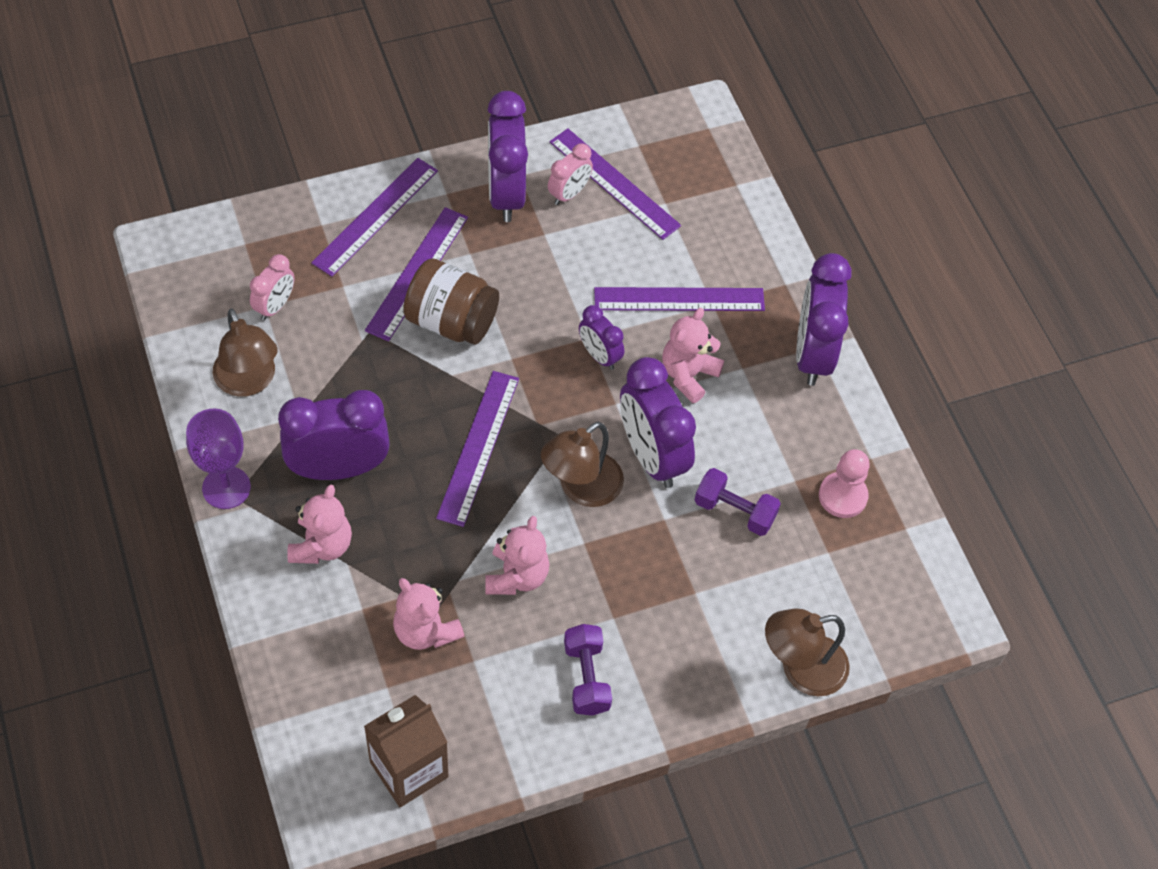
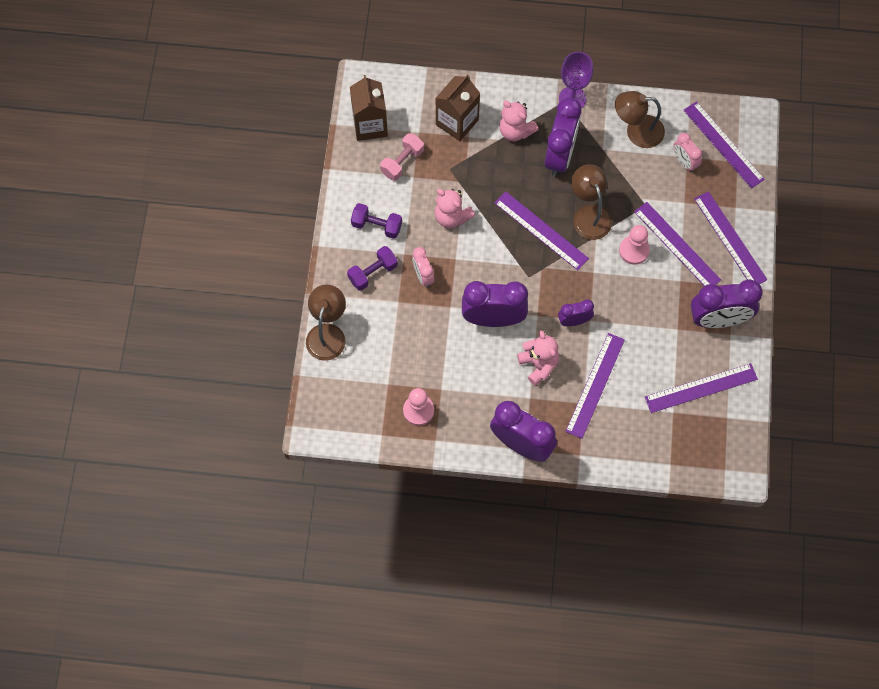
camera: 120 degrees right, 10 degrees up
pink teddy bear [393,578,464,650] -> none
brown jar [403,259,499,345] -> pink pawn [619,225,650,265]
purple clock [487,91,528,222] -> purple clock turned 150 degrees clockwise [691,280,763,328]
brown lamp [541,422,624,507] -> brown lamp moved to [571,164,612,240]
pink clock [548,144,593,205] -> pink clock moved to [412,247,434,288]
purple dumbbell [695,468,781,536] -> purple dumbbell moved to [347,246,398,291]
none -> pink dumbbell [380,133,424,181]
none -> brown carton [436,74,480,141]
none -> purple ruler [683,101,765,189]

